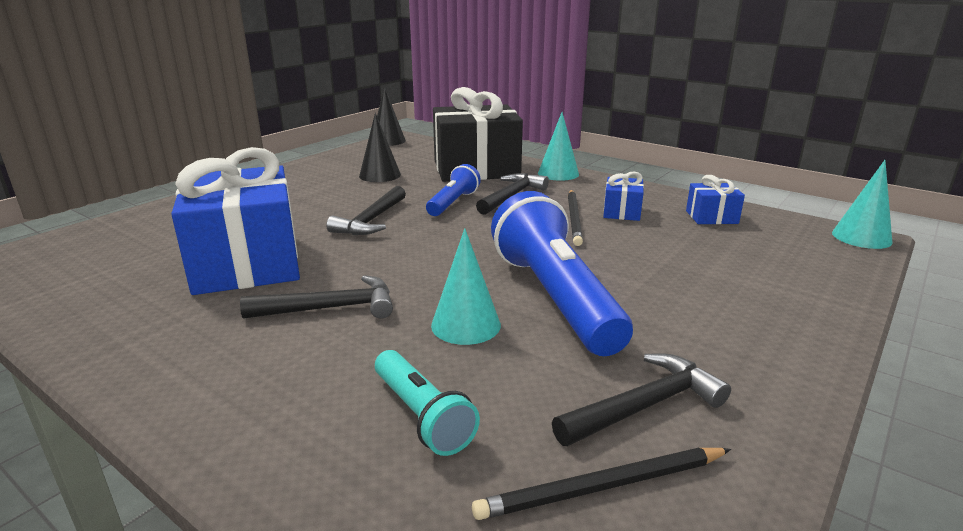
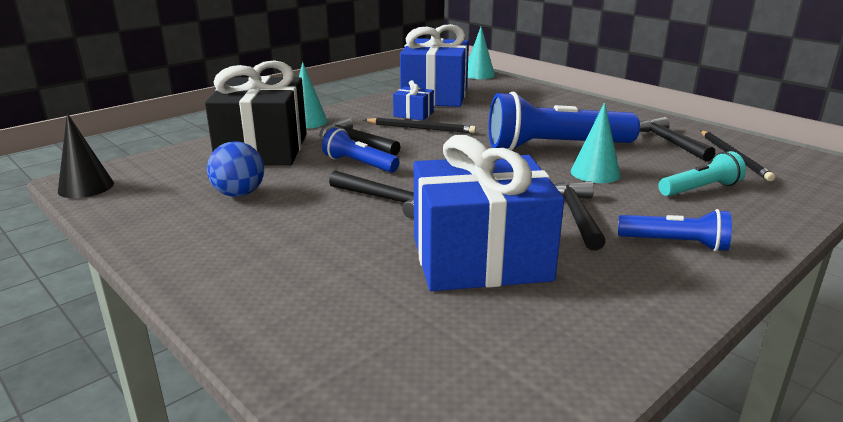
camera: 80 degrees left, 0 degrees up
black cone [359,113,401,182] -> blue ball [207,141,264,197]
blue gift [686,175,745,224] -> blue gift [400,24,469,107], size x2.28
none -> blue flashlight [618,209,732,252]

